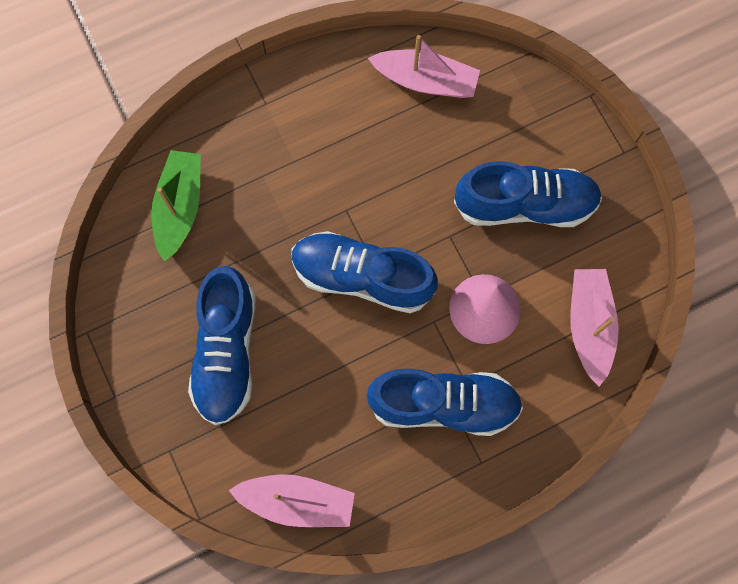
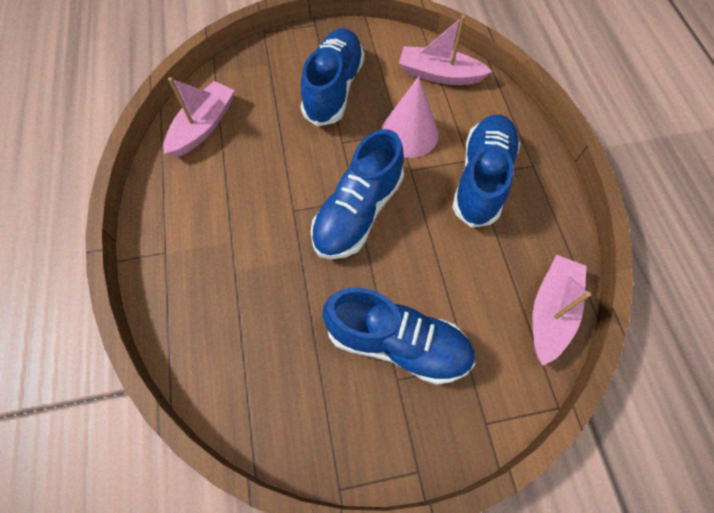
camera: 75 degrees left, 10 degrees down
green boat [151,150,201,262] -> none

